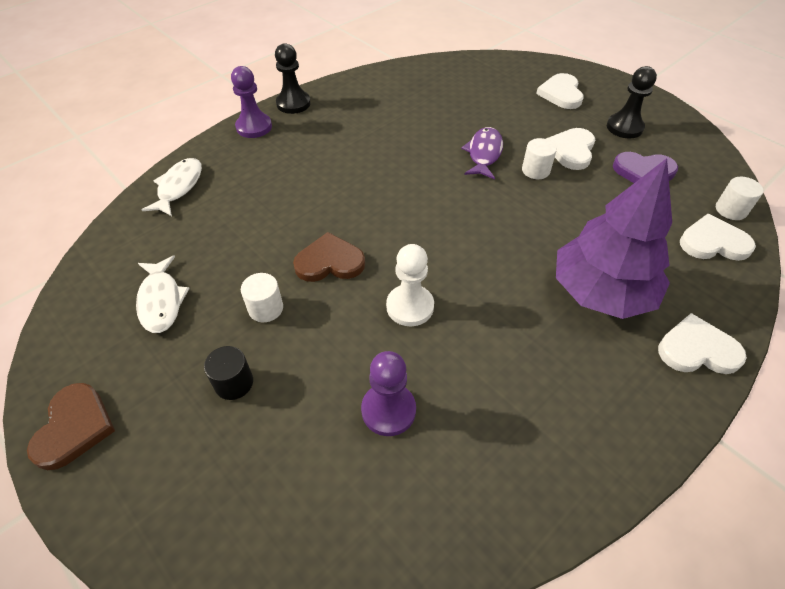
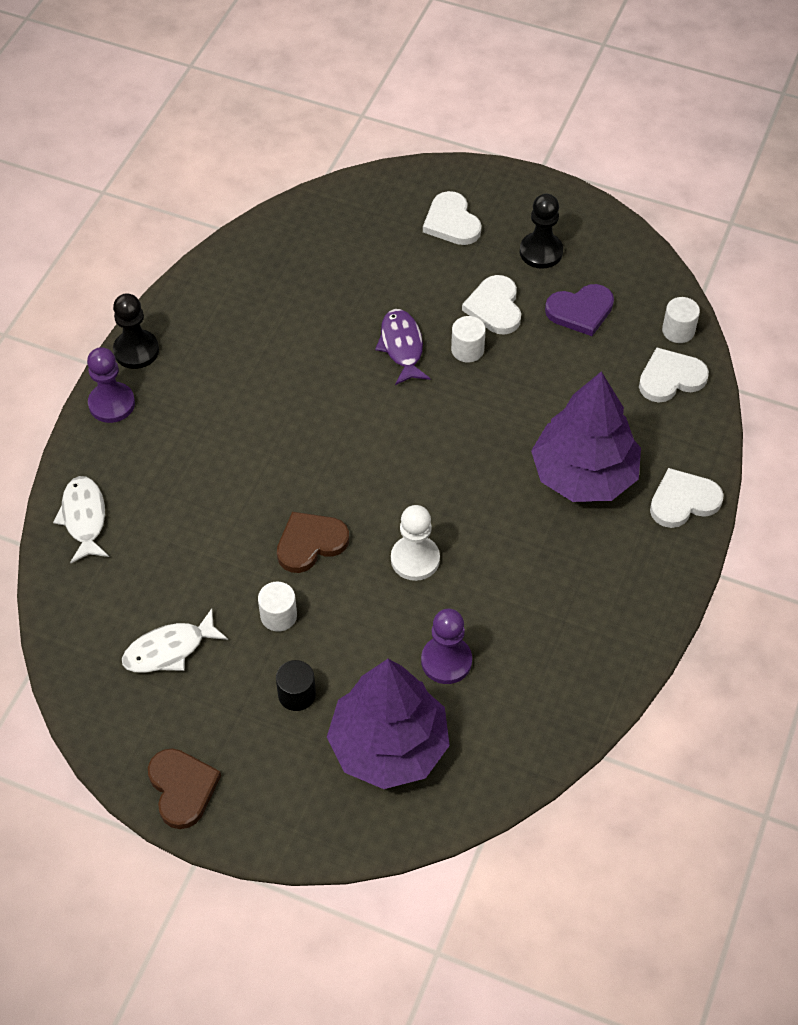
camera: 25 degrees left, 5 degrees up
white fish [136,255,190,333] -> white fish turned 105 degrees clockwise [122,609,228,673]
none -> purple tree [327,659,450,789]

